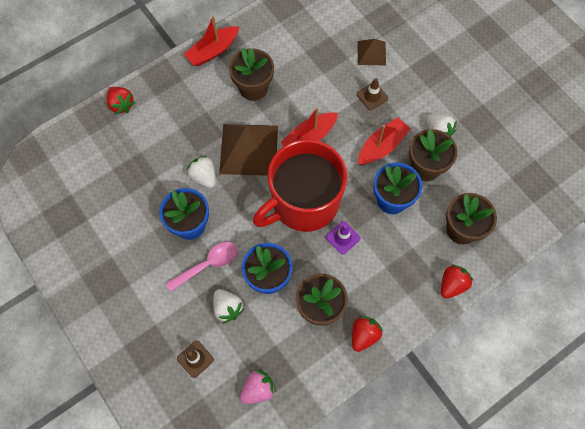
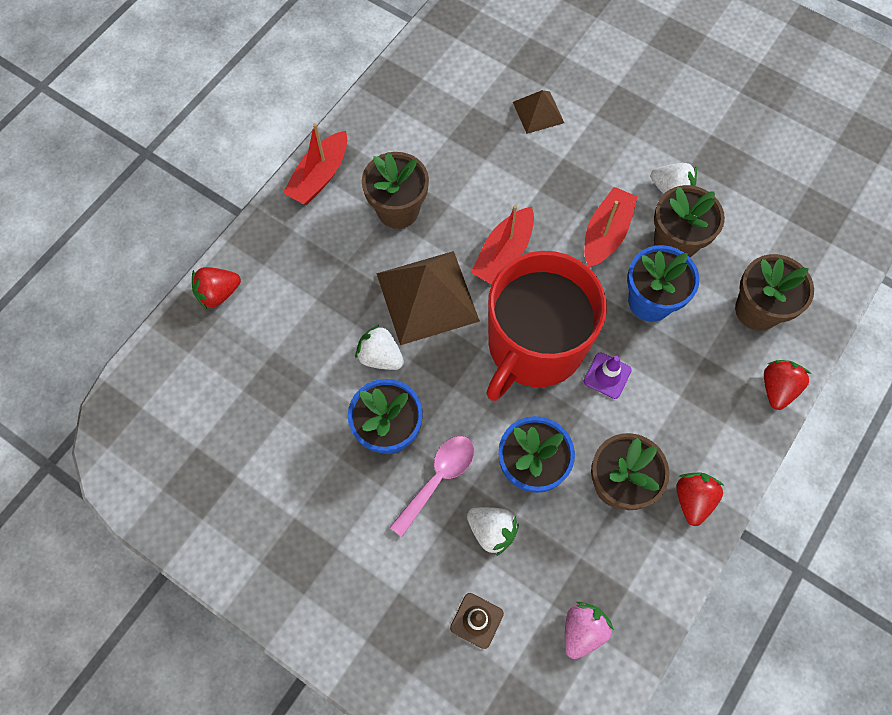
camera: 20 degrees left, 0 degrees up
red strawberry [107,87,135,115] -> red strawberry turned 120 degrees clockwise [192,267,241,310]
brown traffic cone [357,78,388,110] -> none

